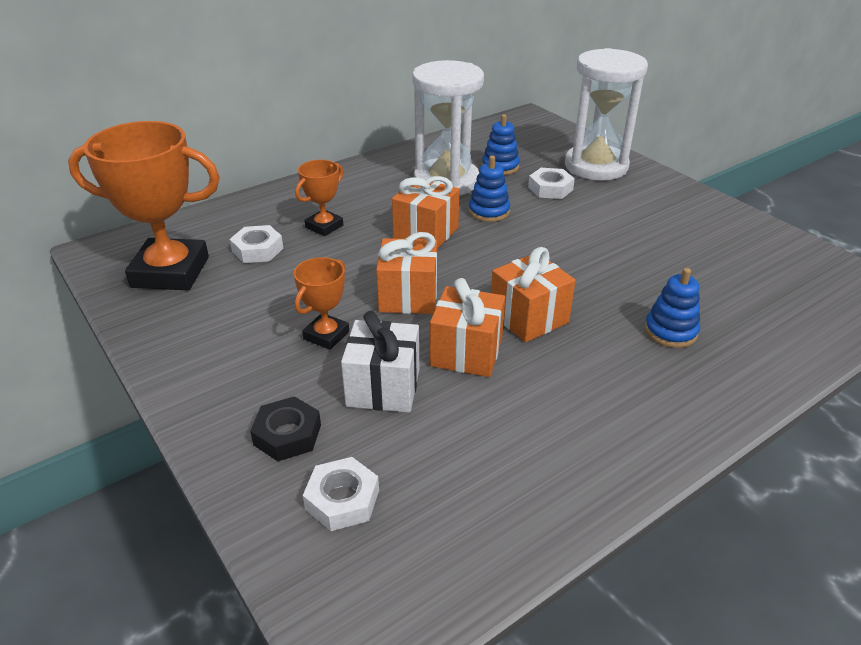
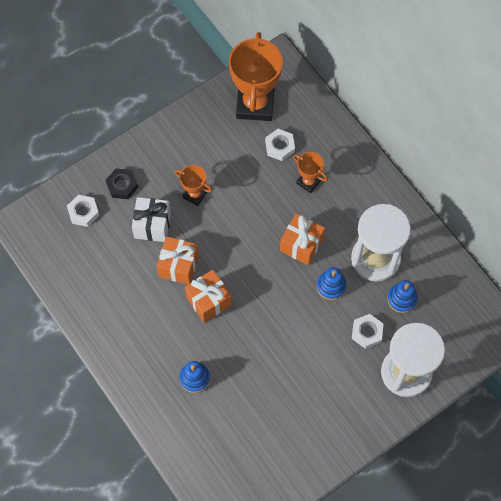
camera: 90 degrees right, 30 degrees up
orange gift [376,232,437,314] -> none

